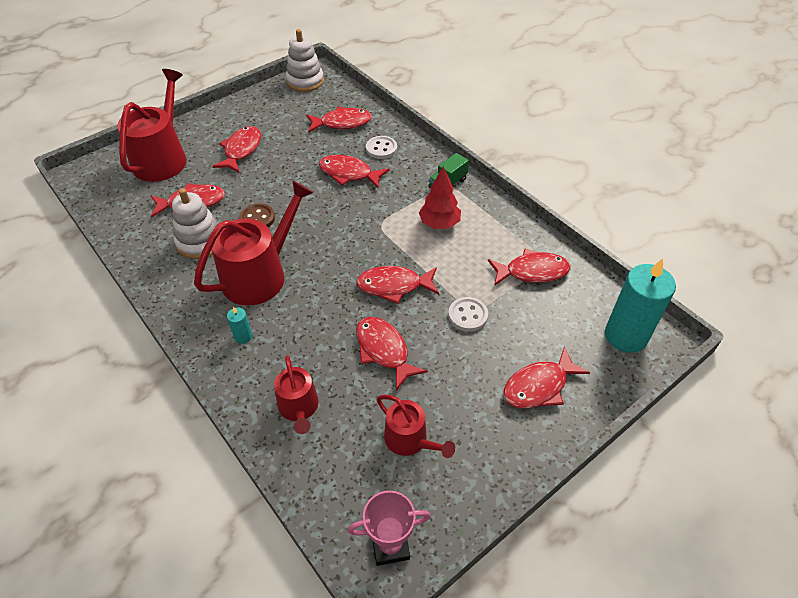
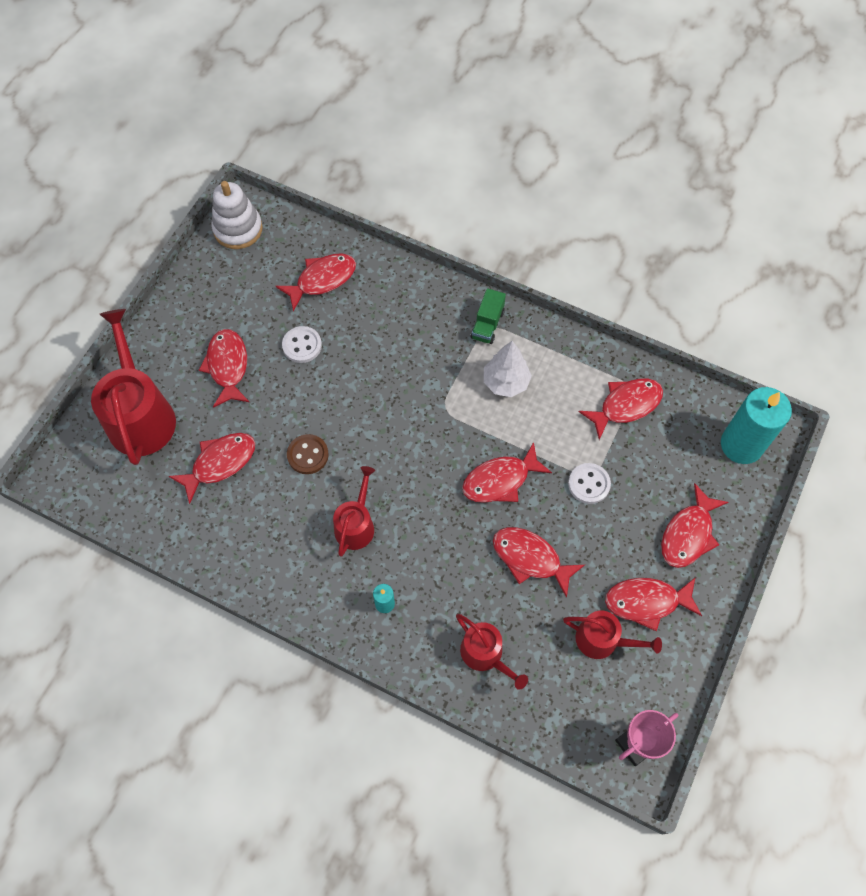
camera: 25 degrees left, 15 degrees up
white stacking toy [172,188,218,259] -> none
red watering can [194,180,314,306] -> red watering can [333,466,375,557], size x0.56
red fish [319,155,390,188] -> red fish moved to [605,577,702,631]
white button [366,136,397,159] -> white button moved to [282,326,322,363]
red tree [419,166,461,229] -> white tree [484,341,532,397]

